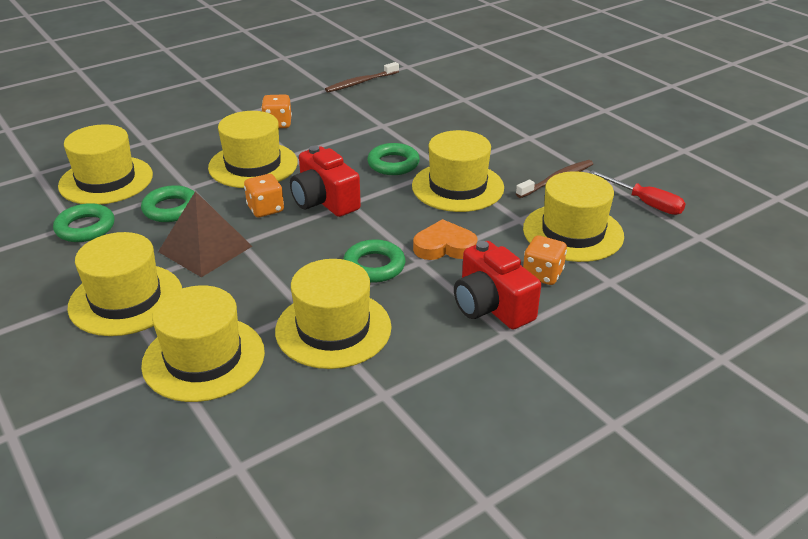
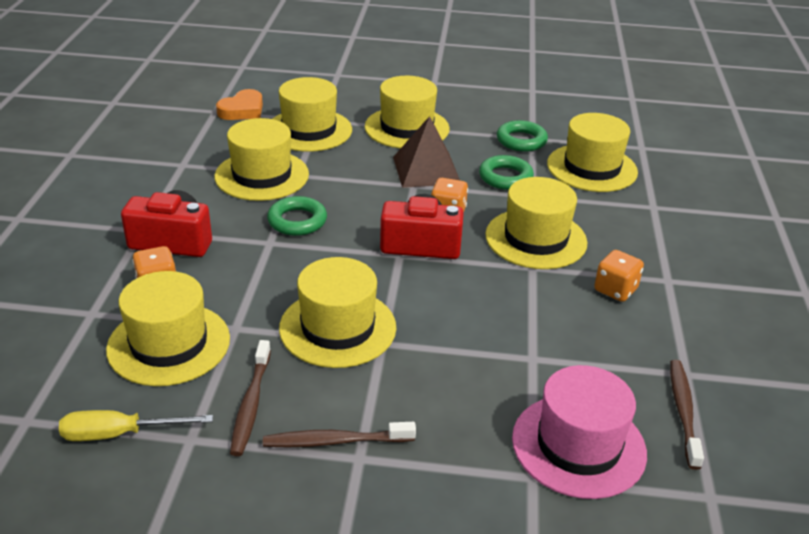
camera: 130 degrees right, 0 degrees up
green ring [367,143,420,175] -> none
orange heart [413,219,478,260] -> orange heart moved to [216,89,263,120]
red screwdriver [589,170,686,215] -> yellow screwdriver [59,410,213,441]
none -> brown toothbrush [263,422,416,448]
none -> pink hat [512,365,647,499]

